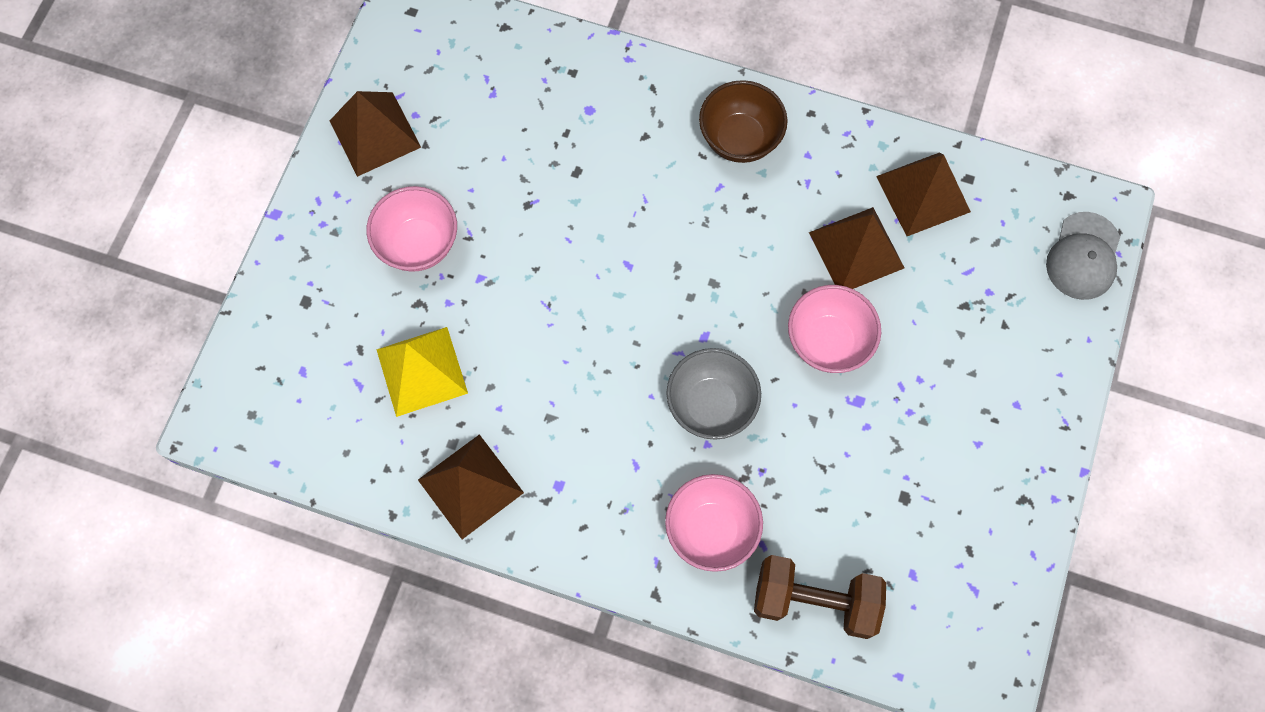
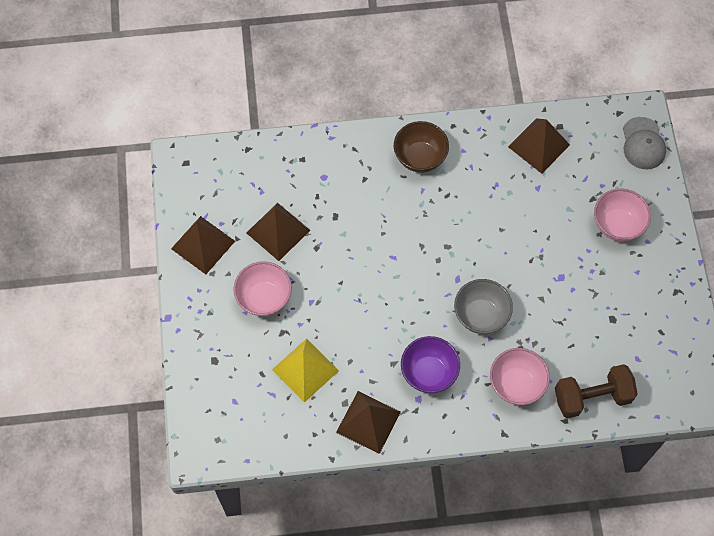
camera: 25 degrees left, 5 degrees down
pink bowl [788,285,881,373] -> pink bowl moved to [594,188,651,241]
brown pyramid [809,207,904,289] -> brown pyramid moved to [247,203,310,261]
none -> purple bowl [401,336,460,393]

